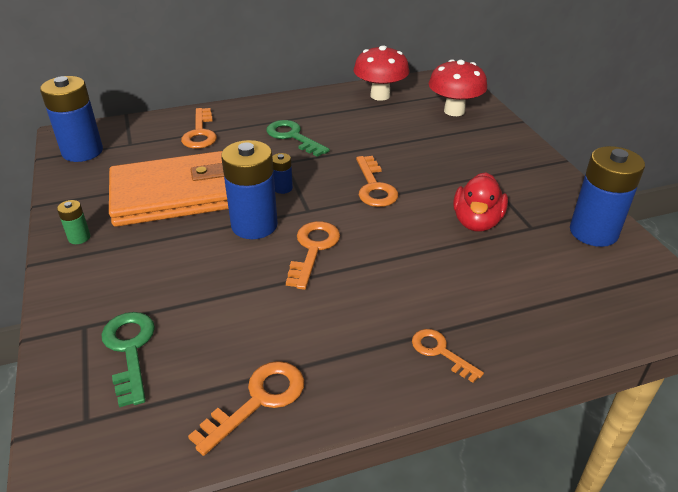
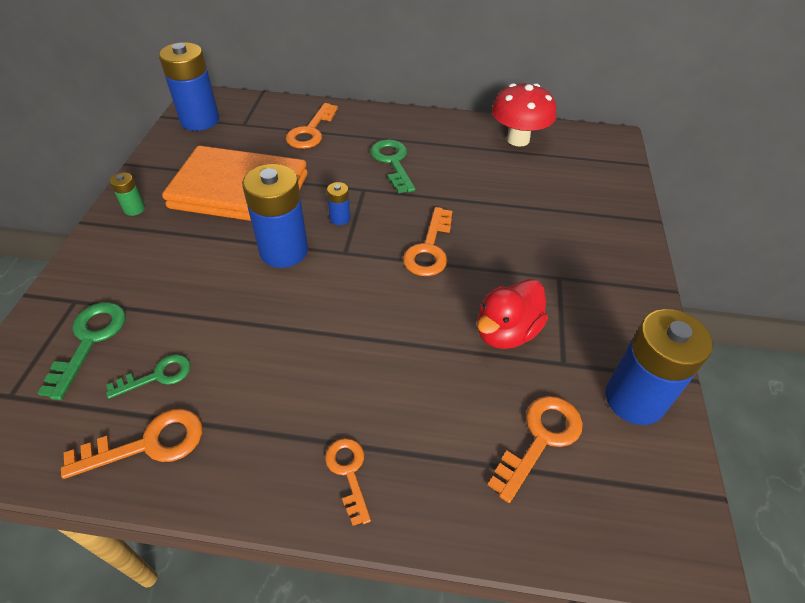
camera: 25 degrees right, 10 degrees up
orange key [286,221,340,290] -> orange key moved to [488,396,583,503]
red mushroom [429,59,487,116] -> none
none -> green key [106,354,191,399]

